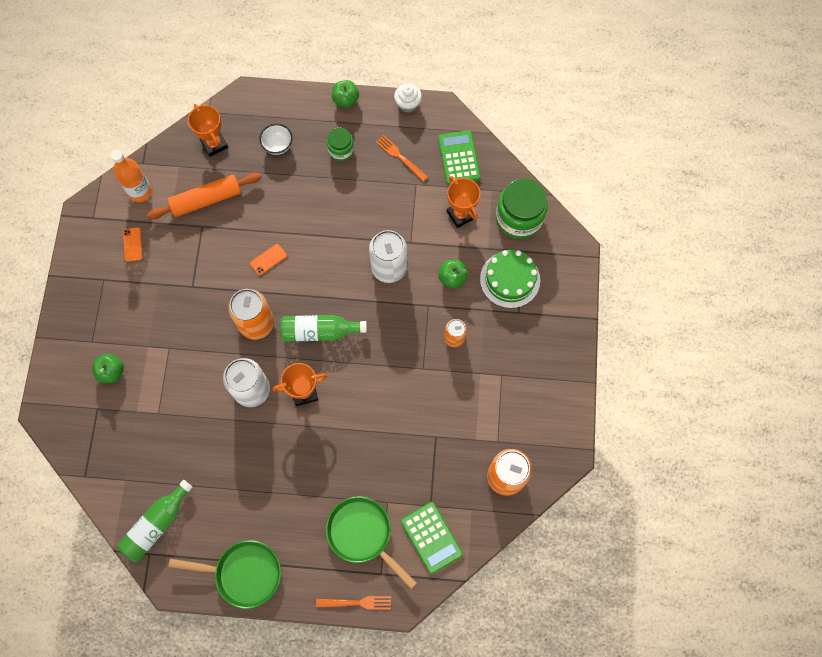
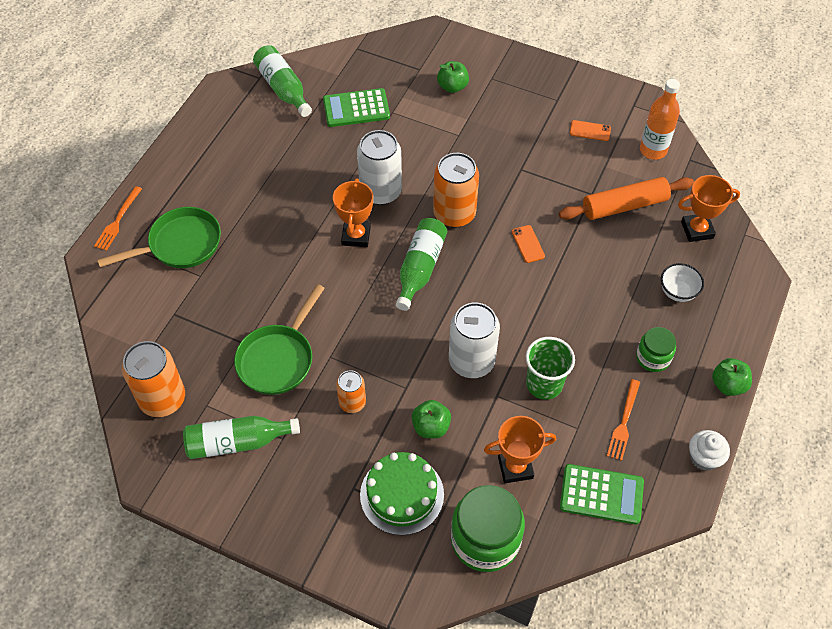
camera: 110 degrees right, 15 degrees down
orange rolling pin [147,173,262,219] -> orange rolling pin turned 75 degrees clockwise [559,177,694,220]
green pan [168,540,281,609] -> green pan moved to [234,284,325,395]
orange fork [376,135,428,181] -> orange fork turned 135 degrees clockwise [607,379,640,461]
green calculator [401,502,463,574] -> green calculator moved to [323,88,390,127]
none -> green bottle [183,416,300,459]
none -> green cup [526,337,575,400]

